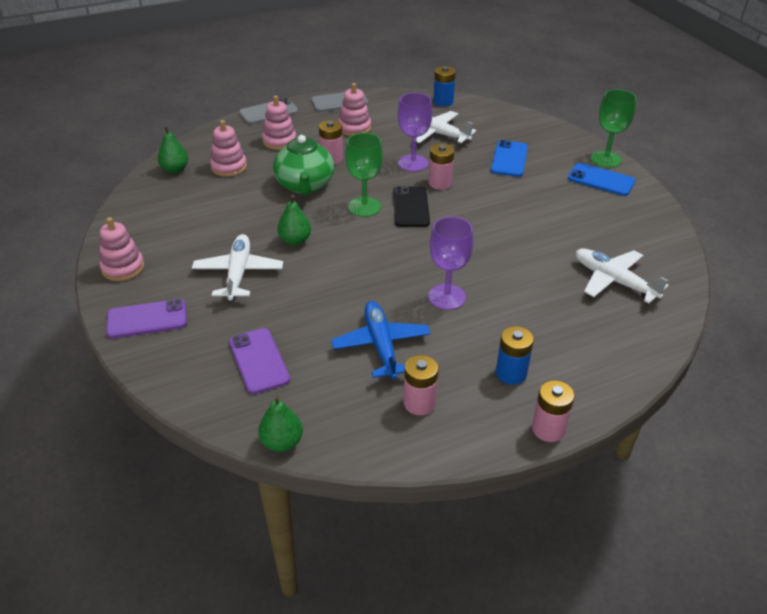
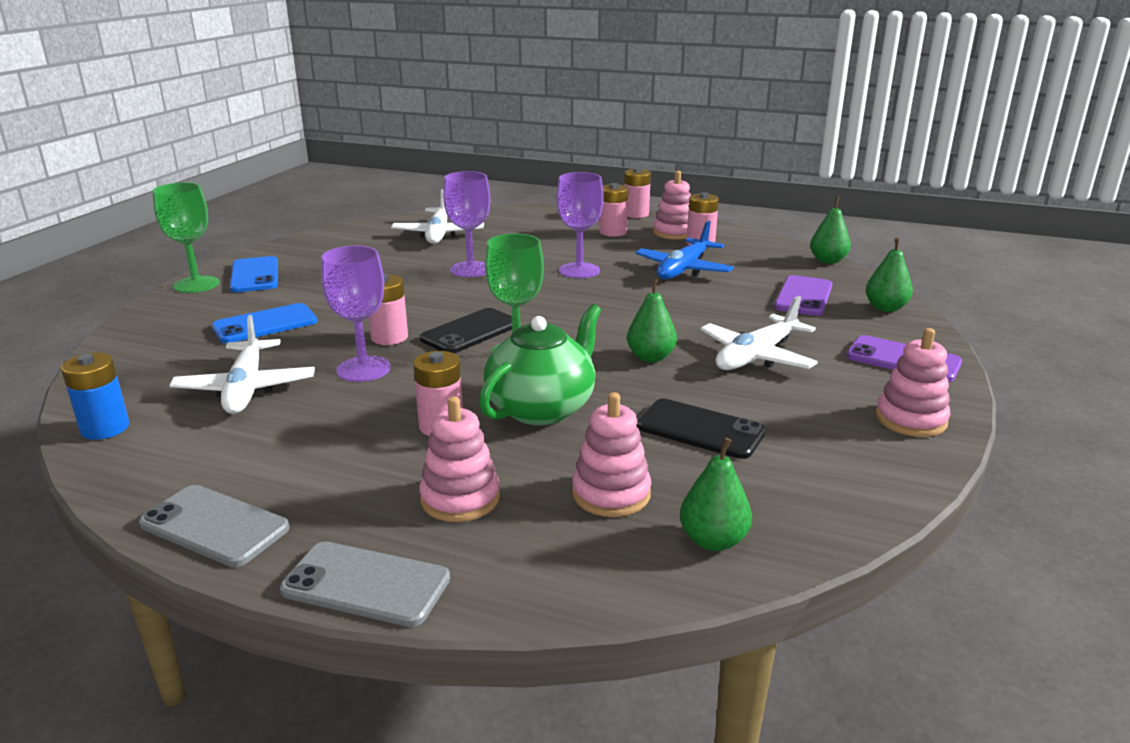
camera: 135 degrees left, 15 degrees down
pink stacking toy [338,83,371,136] -> pink stacking toy moved to [653,171,691,240]
blue battery [496,326,534,385] -> pink battery [599,183,628,237]
none -> purple goblet [443,171,490,277]
none -> black phone [637,399,766,459]
none -> green pear [866,238,913,312]

